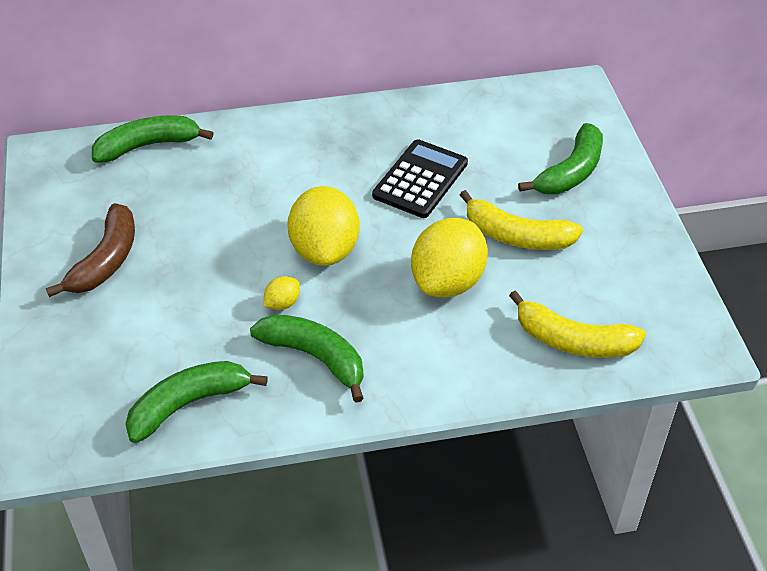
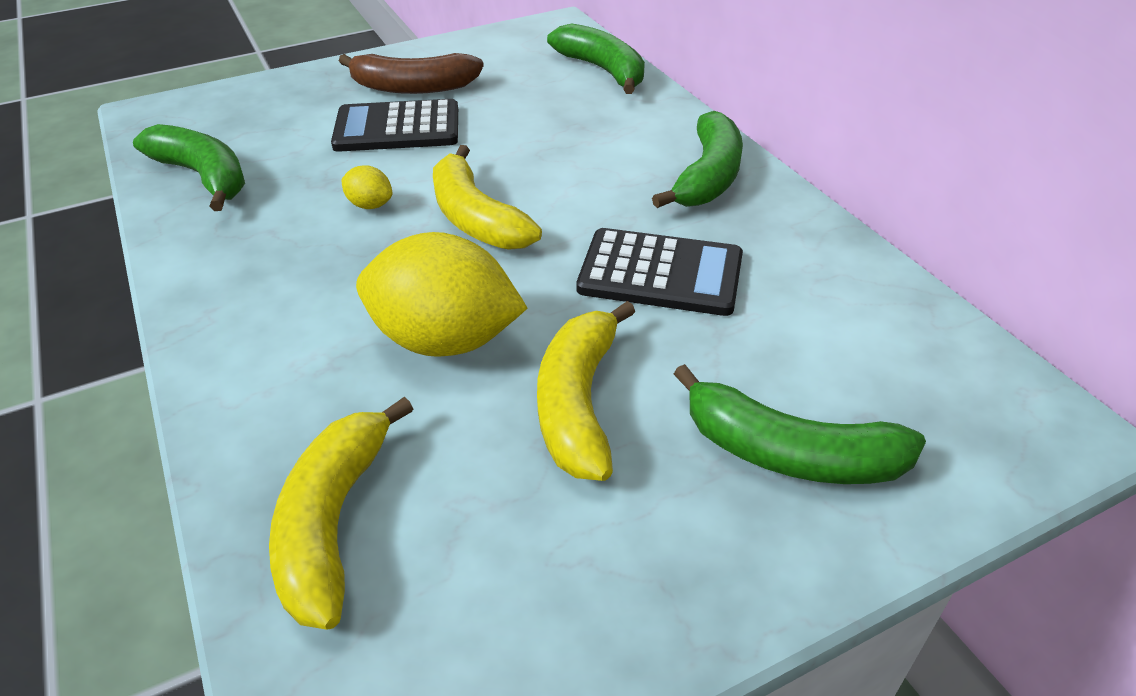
camera: 75 degrees right, 5 degrees down
green banana [250,314,364,403] -> green banana moved to [652,111,743,208]
yellow lemon [287,186,360,266] -> yellow banana [433,145,542,250]
none -> black calculator [331,99,458,152]

